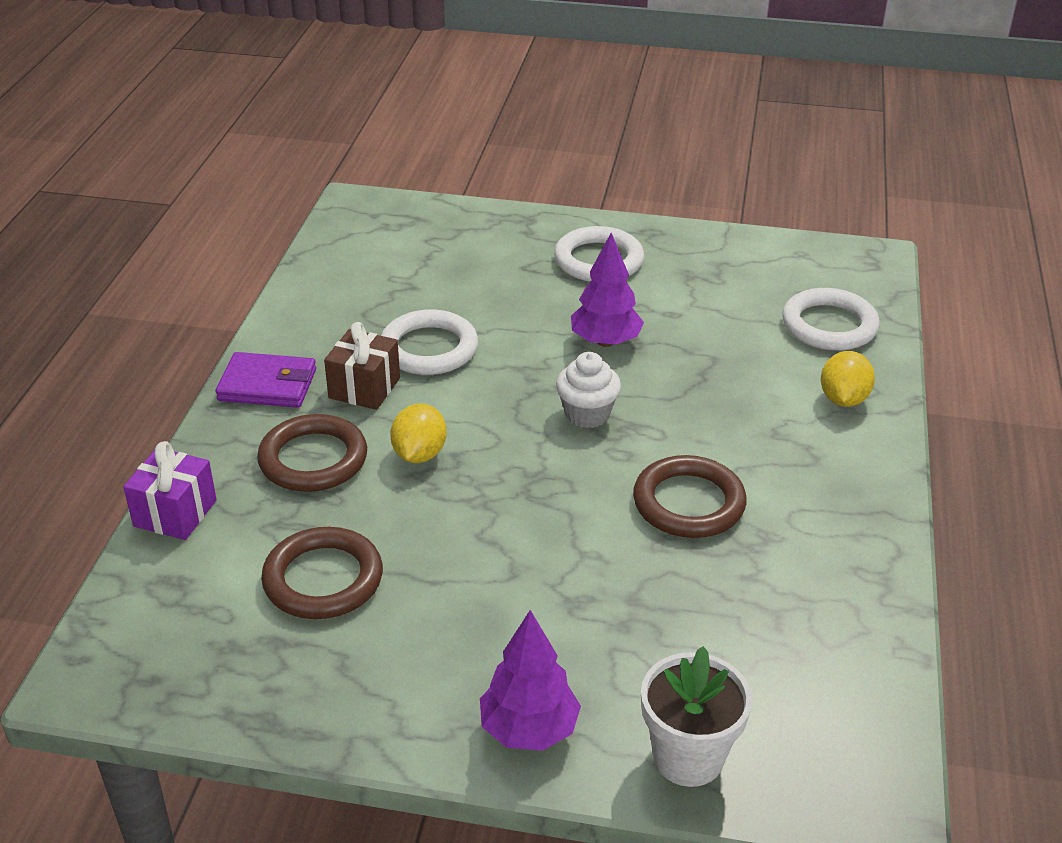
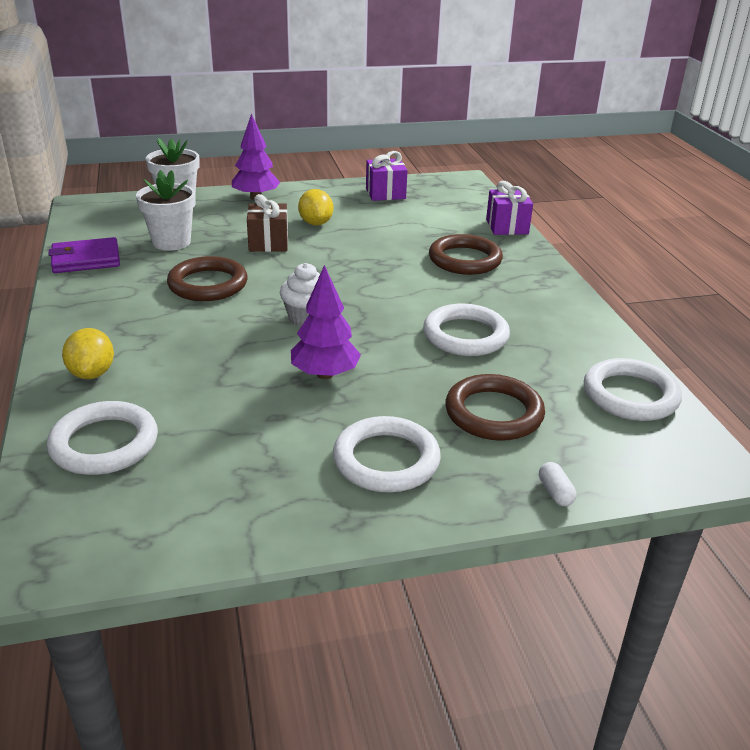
camera: 155 degrees right, 5 degrees down
purple wallet [215,352,316,408] -> purple wallet moved to [49,237,120,273]
brown ring [261,527,383,619] -> brown ring moved to [445,374,545,441]
brown gift [324,322,400,410] -> brown gift moved to [247,194,288,252]
yellow lemon [390,404,447,463] -> yellow lemon moved to [298,189,333,226]
none -> white flower pot [136,170,196,251]
none -> purple gift [366,151,408,201]
none -> white capsule [539,462,576,506]
none -> white ring [584,358,682,421]

